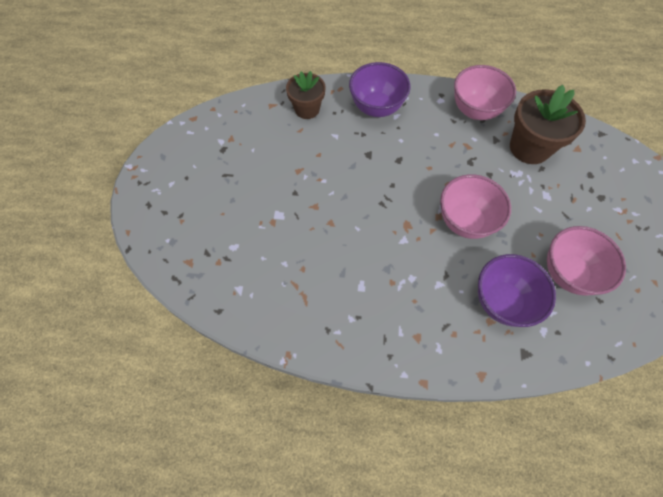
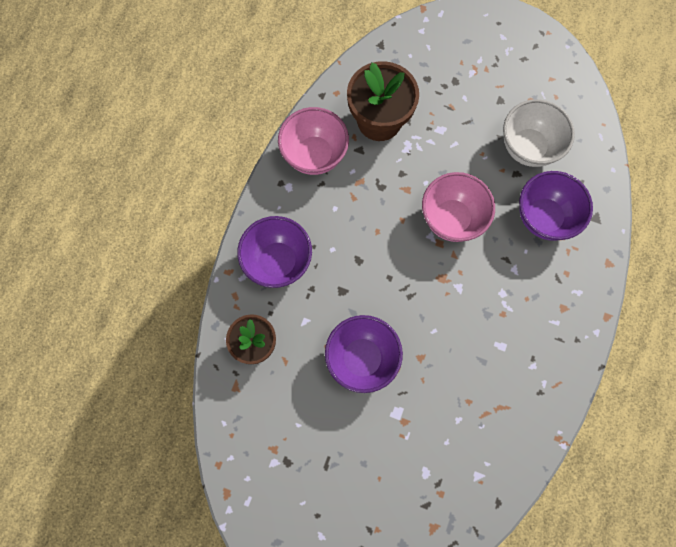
camera: 75 degrees left, 10 degrees up
pink bowl [547,226,626,296] -> white bowl [503,99,575,167]
none -> purple bowl [325,315,403,393]

